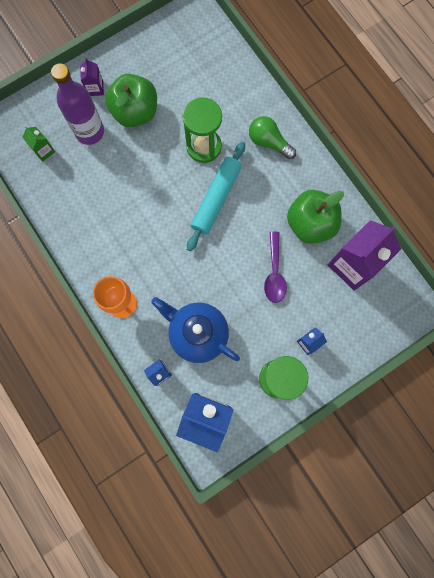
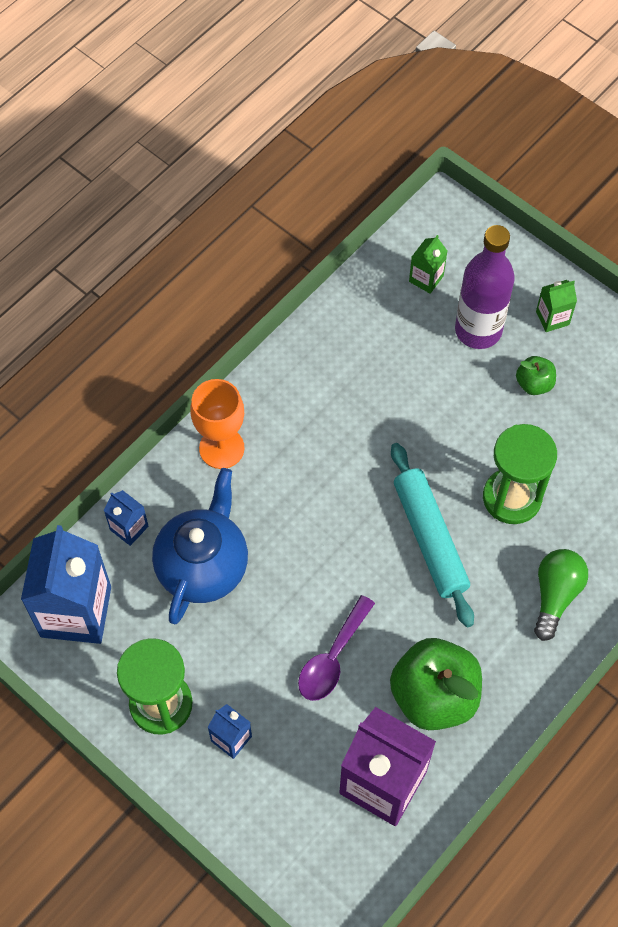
camera: 75 degrees right, 15 degrees down
purple carton [80,58,104,96] -> green carton [536,280,577,332]
green apple [105,74,157,127] -> green apple [516,356,556,395], size x0.49
turquoise rolling pin [187,142,245,251] -> turquoise rolling pin turned 60 degrees clockwise [391,443,474,627]
purple spoon [264,232,287,303] -> purple spoon turned 45 degrees counterclockwise [298,595,375,701]

